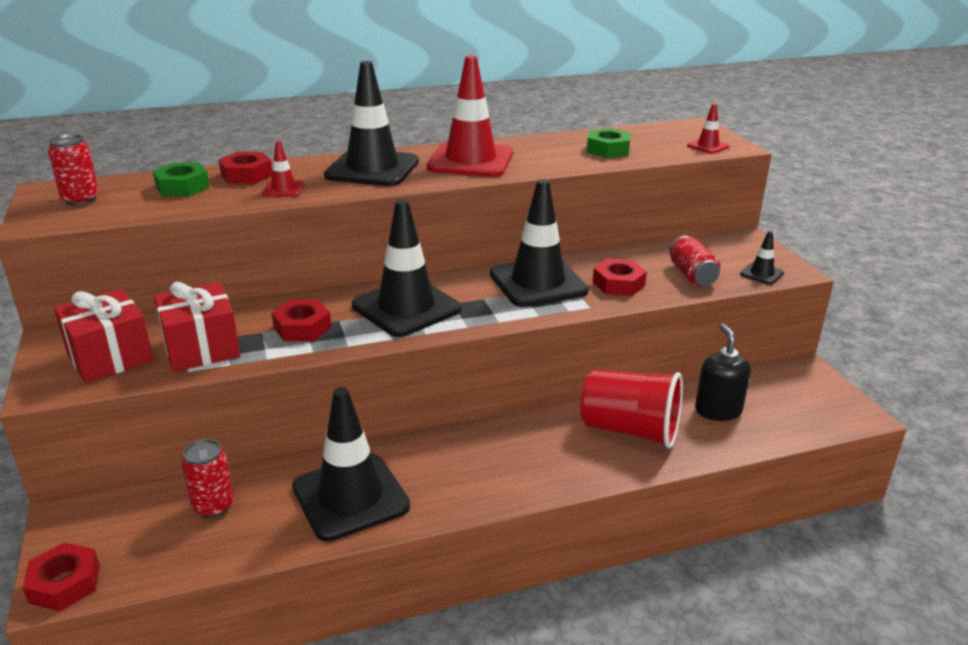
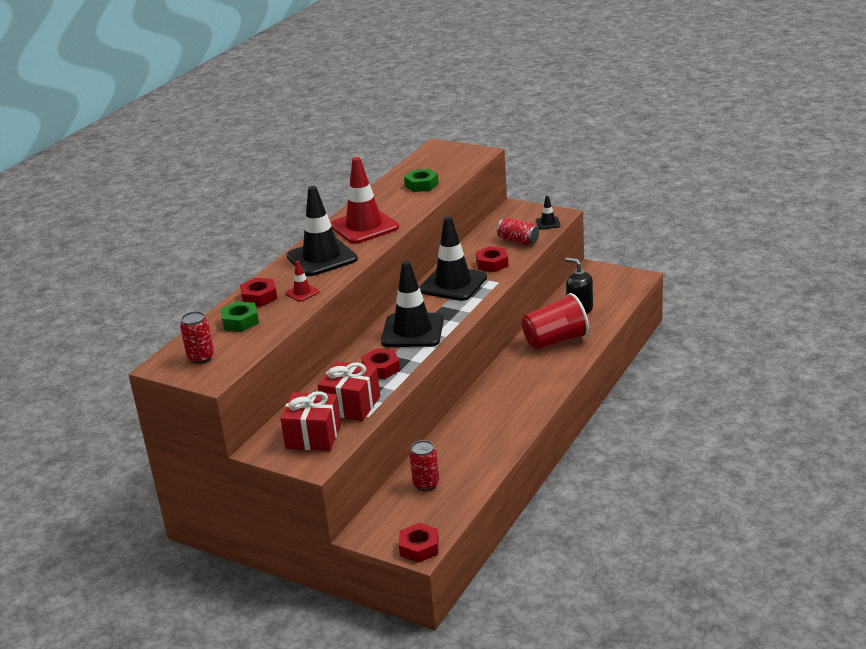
camera: 40 degrees left, 0 degrees up
black traffic cone [292,387,410,542] -> none
red traffic cone [687,104,729,154] -> none

